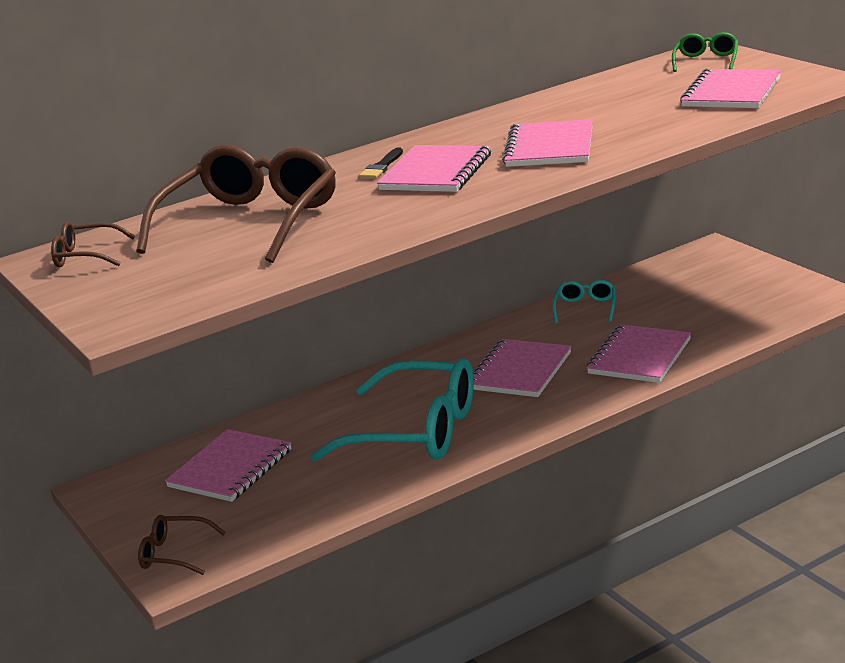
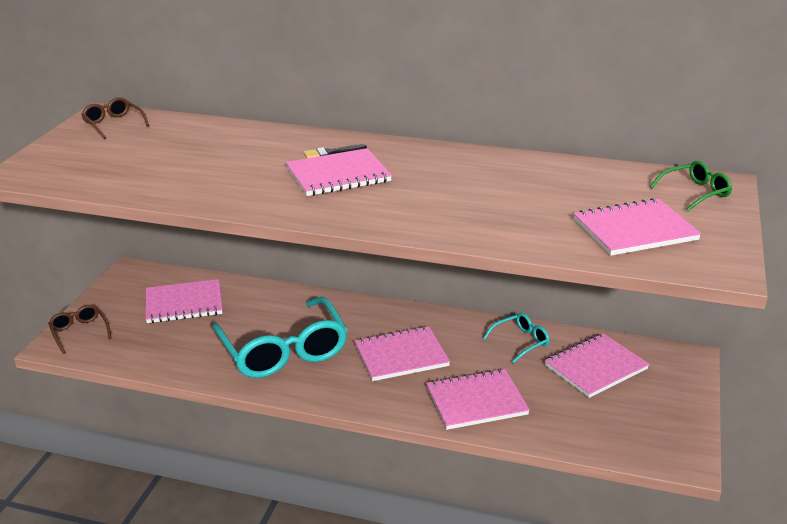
camera: 45 degrees right, 5 degrees up
brown glasses [136,145,336,263] -> none
pink notebook [502,119,593,167] -> pink notebook moved to [544,333,649,398]

